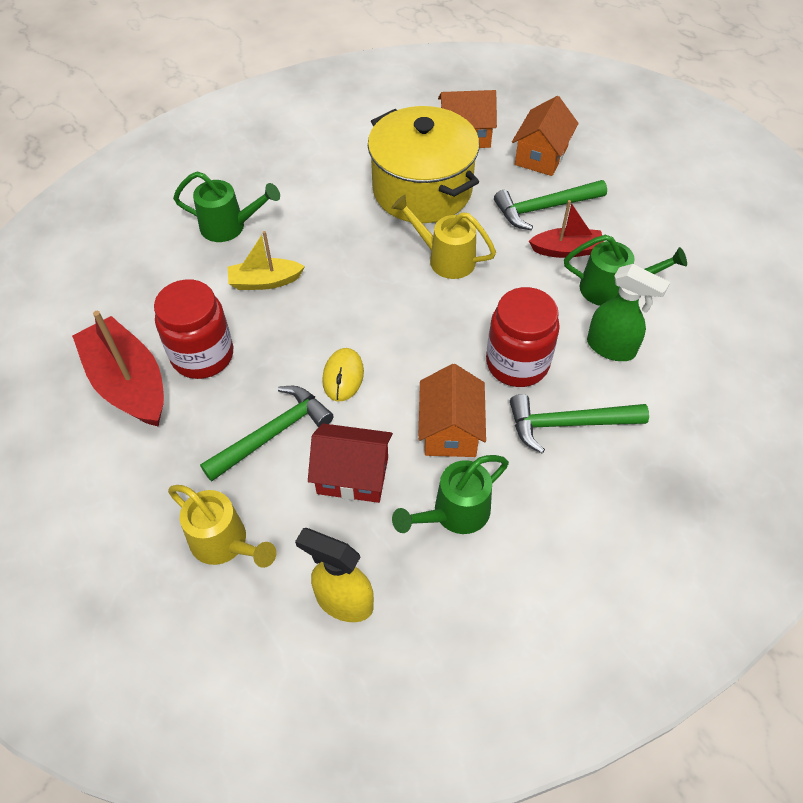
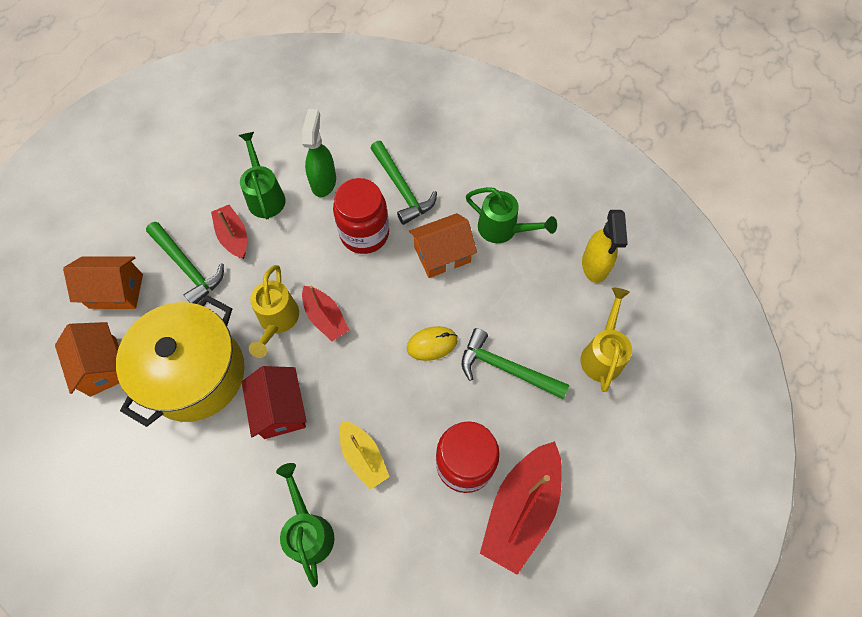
camera: 115 degrees left, 10 degrees up
red house [308,423,393,503] -> red house moved to [242,366,307,439]
none -> red boat [302,286,349,341]

